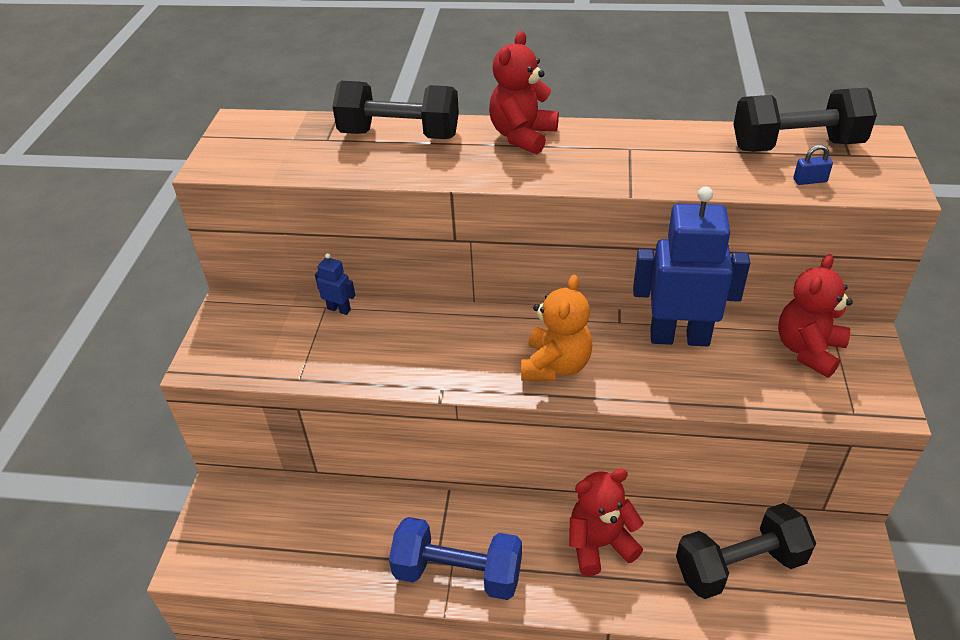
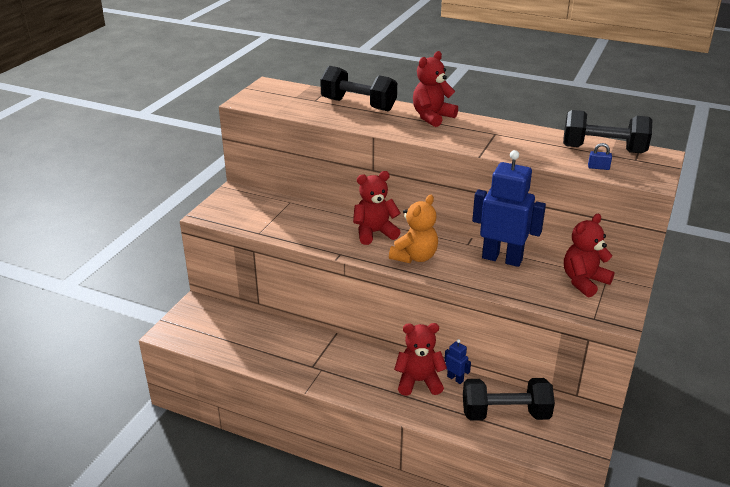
camera: 15 degrees right, 10 degrees down
blue robot [315,253,355,315] -> blue robot moved to [444,339,471,384]
blue dumbbell [389,517,522,600] -> none
none -> red teddy bear [353,171,401,245]

